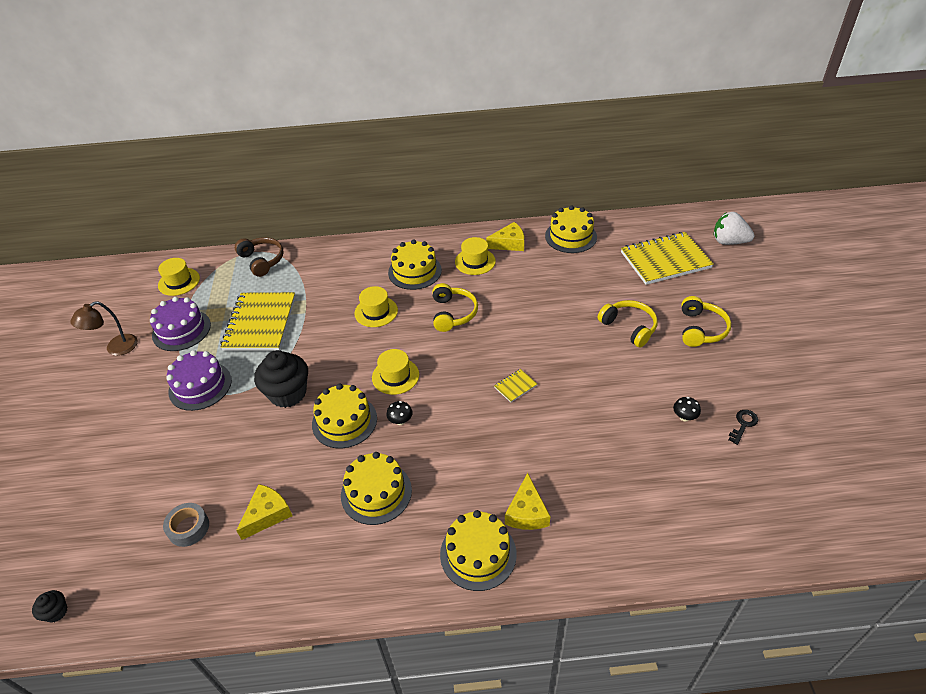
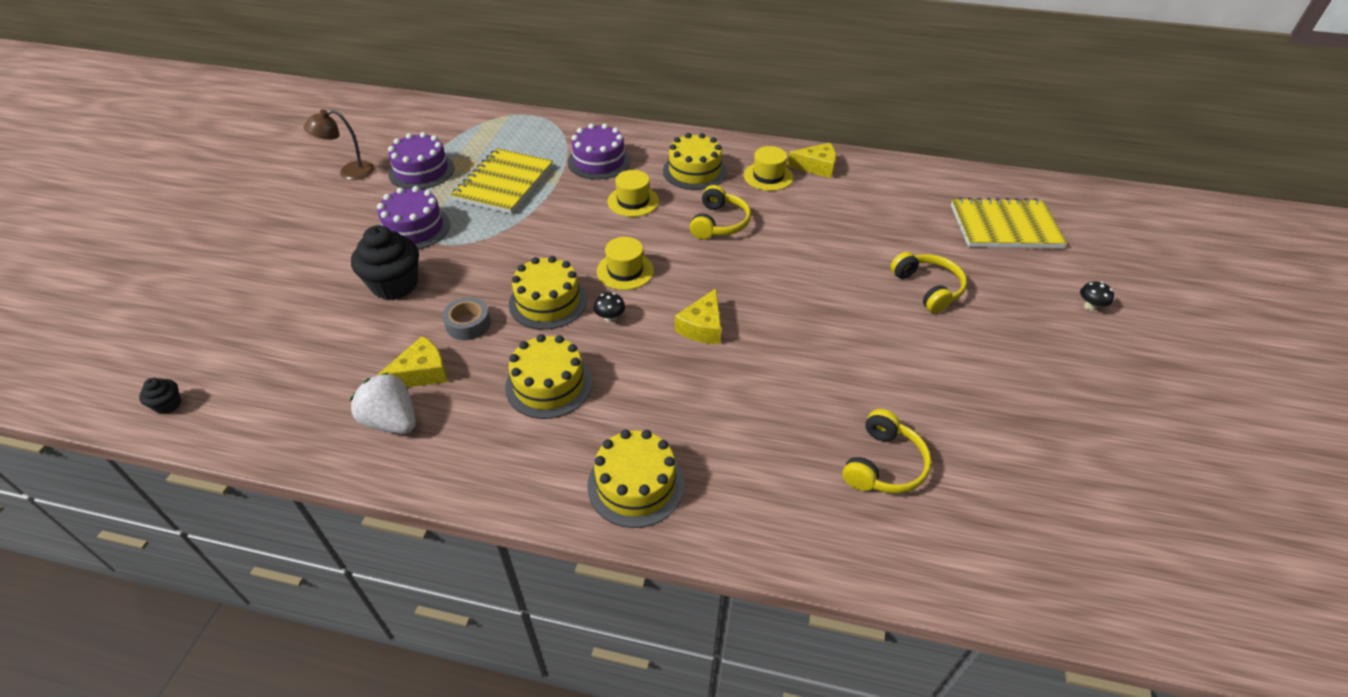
camera: 15 degrees right, 0 degrees up
yellow hat [158,258,200,296] -> none
grey tape [163,503,209,547] -> grey tape moved to [442,297,491,340]
brown headphones [235,237,284,277] -> none
black cupcake [254,350,308,408] -> black cupcake moved to [351,225,419,300]
yellow notebook [494,369,537,403] -> none
yellow cheese [505,473,550,530] -> yellow cheese moved to [675,289,721,344]
yellow cake [545,205,597,253] -> none
black mushroom [673,397,701,421] -> black mushroom moved to [1080,281,1114,311]
yellow headphones [681,296,731,347] -> yellow headphones moved to [842,409,932,494]
white strawberry [714,212,755,245] -> white strawberry moved to [350,372,416,434]
black key [728,410,758,445] -> none
none -> purple cake [568,123,631,180]

